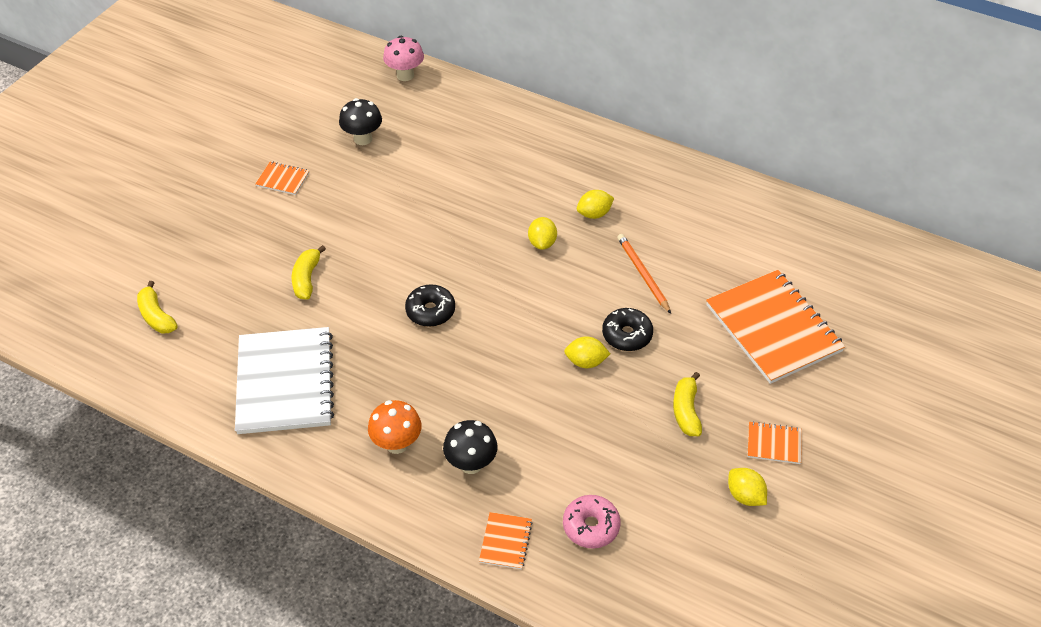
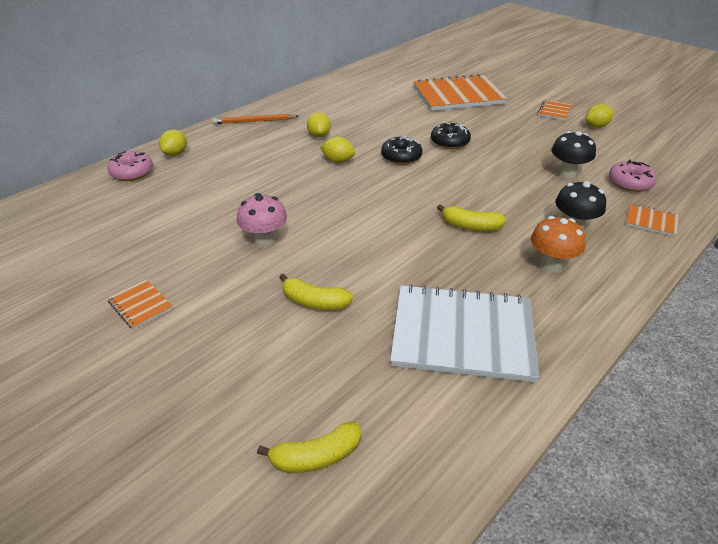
camera: 75 degrees left, 10 degrees down
orange notebook [255,162,309,195] -> orange notebook turned 75 degrees counterclockwise [107,279,173,330]
black mushroom [339,98,382,145] -> black mushroom moved to [552,131,596,178]
pink mushroom [383,36,424,81] -> pink mushroom moved to [237,193,287,248]
black donut [405,284,455,327] -> black donut moved to [381,136,423,165]
yellow lemon [564,336,610,368] -> yellow lemon moved to [159,130,187,156]
orange pencil [617,234,671,314] -> orange pencil moved to [212,114,298,124]
yellow banana [673,372,702,436] -> yellow banana moved to [437,204,506,231]
none -> pink donut [107,151,153,181]

